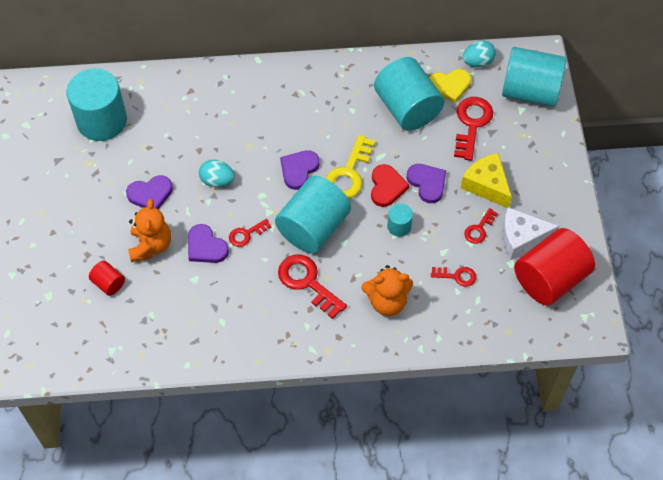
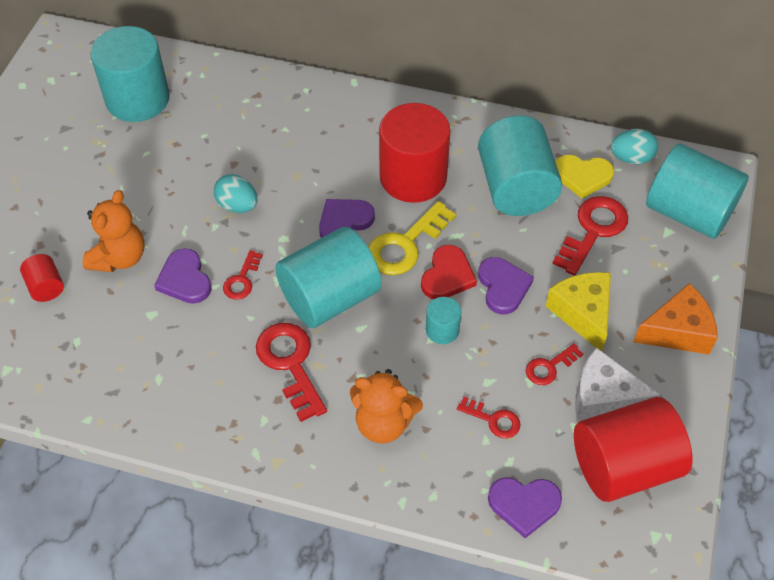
camera: 20 degrees right, 5 degrees down
purple heart [126,175,173,209] -> purple heart moved to [488,477,562,538]
red key [229,219,272,247] -> red key turned 60 degrees counterclockwise [223,250,263,300]
none -> red cylinder [379,103,451,203]
none -> orange cheese [634,283,718,355]

